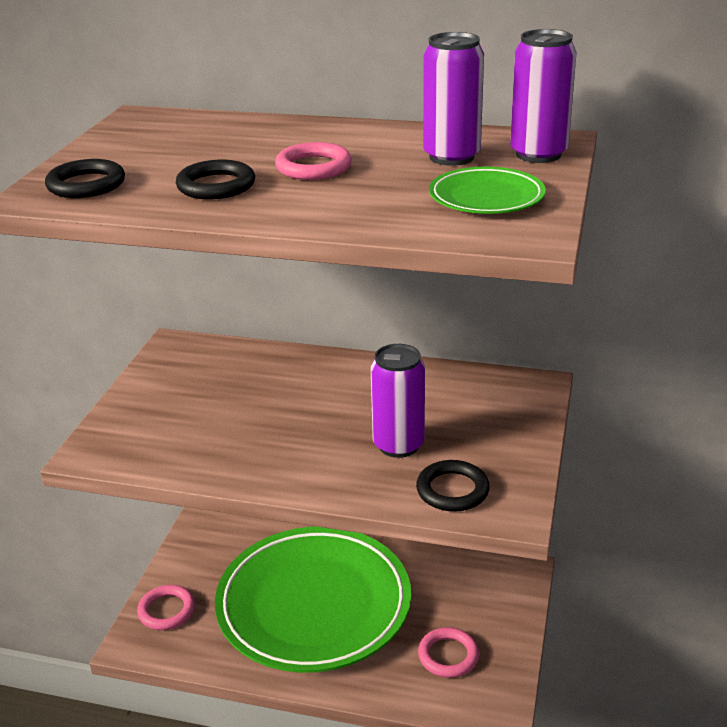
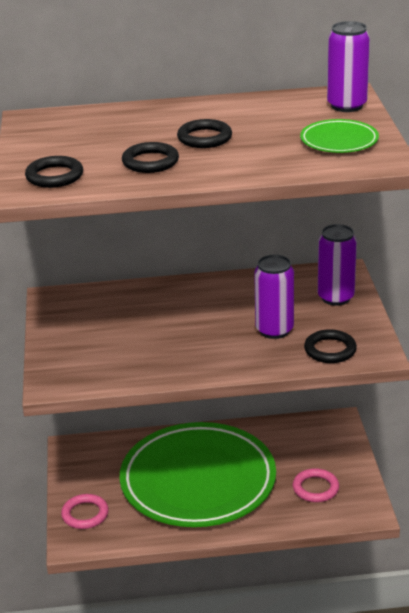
camera: 20 degrees left, 0 degrees up
pink ring [275,142,352,180] -> black ring [177,119,232,148]
purple can [423,32,484,166] -> purple can moved to [318,224,357,306]

